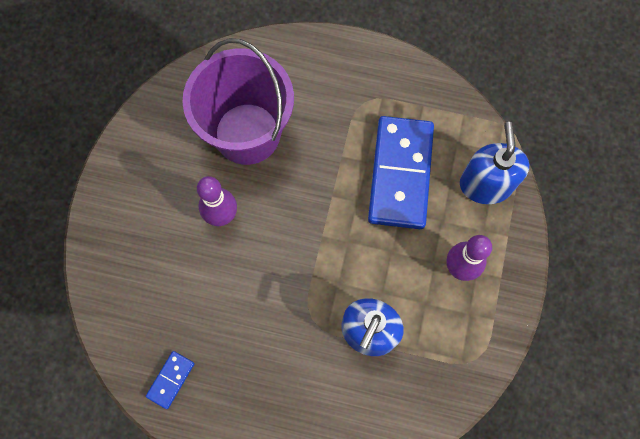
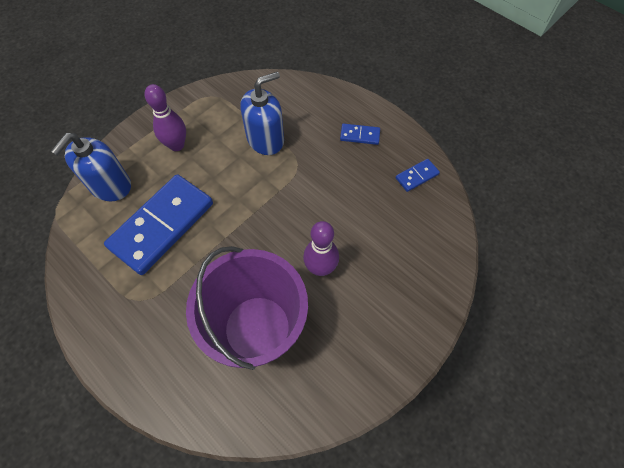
camera: 150 degrees left, 10 degrees down
none -> blue domino [340,124,380,145]

